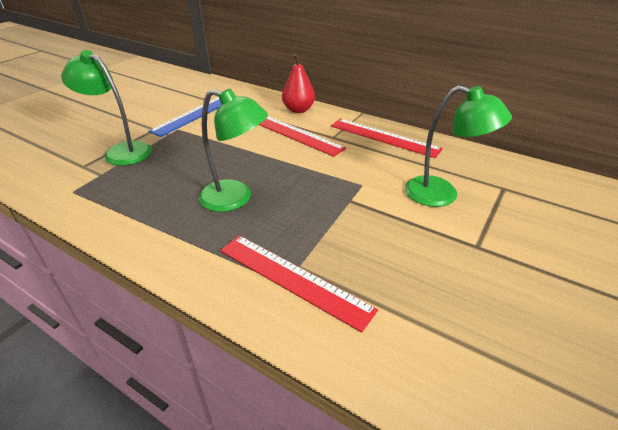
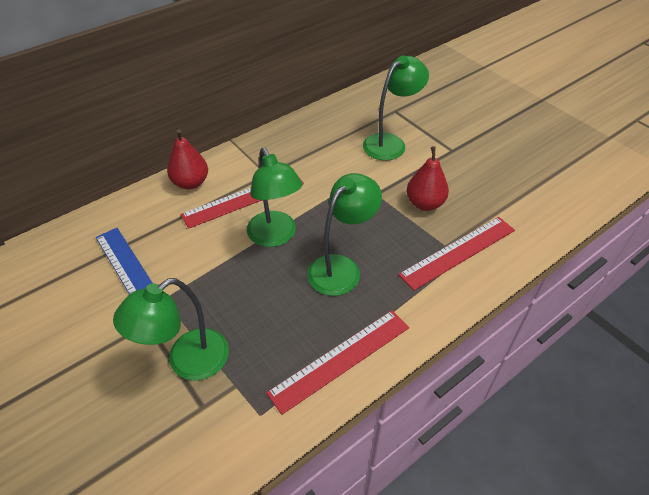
camera: 70 degrees left, 10 degrees up
red ruler [331,119,443,158] -> red ruler moved to [266,310,409,415]
none -> green lamp [247,148,302,247]
none -> red pear [406,146,449,211]

